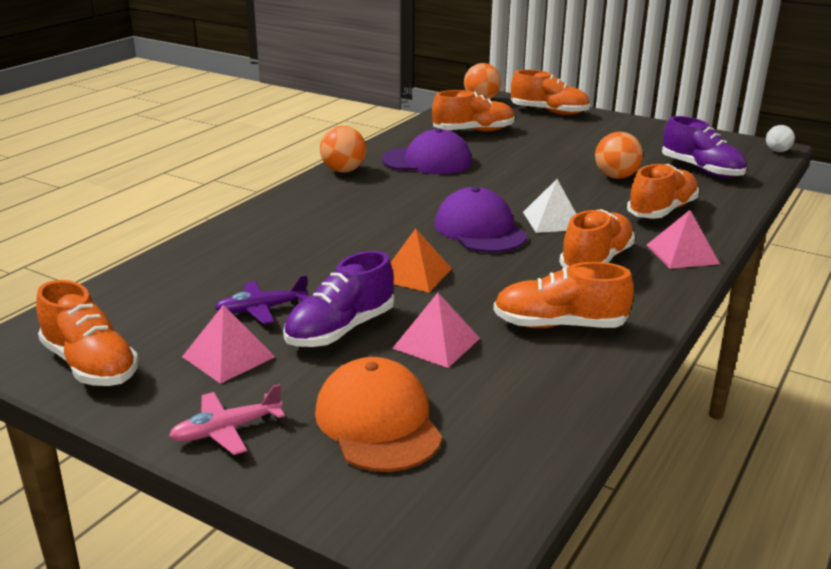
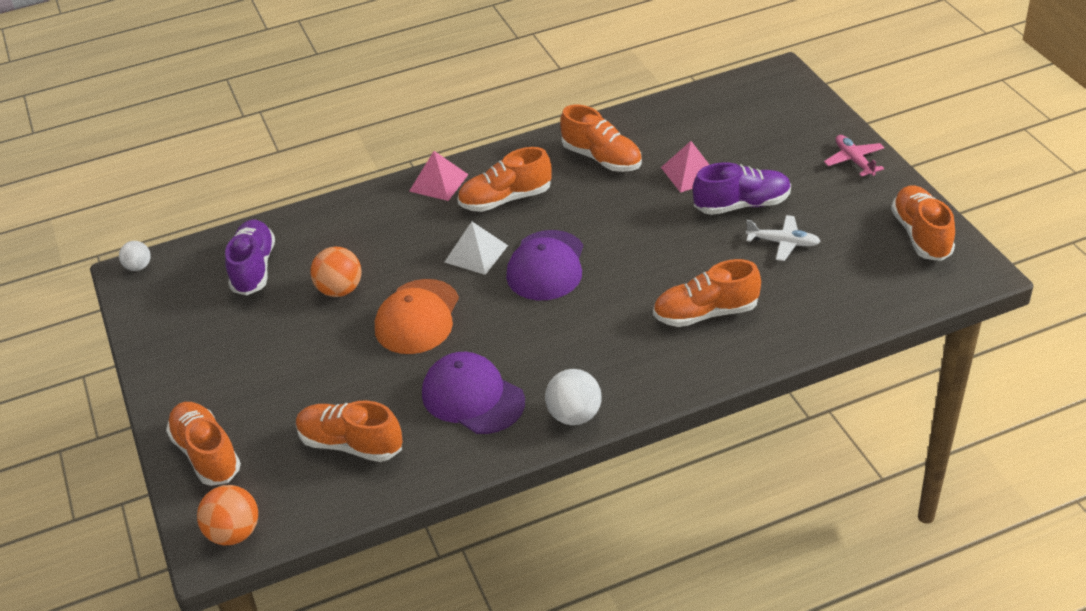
camera: 140 degrees left, 15 degrees up
pink plane [169,384,285,455] -> pink plane turned 120 degrees counterclockwise [824,135,884,177]
pink pyramid [182,305,275,384] -> none
purple plane [215,275,309,324] -> white plane [746,215,821,261]
orange cap [315,357,442,472] -> orange cap moved to [375,279,459,354]
orange ball [320,126,366,172] -> white ball [545,369,602,425]
orange pyramid [391,228,452,292] -> none
orange shoe [627,164,699,219] -> orange shoe moved to [653,259,761,327]

